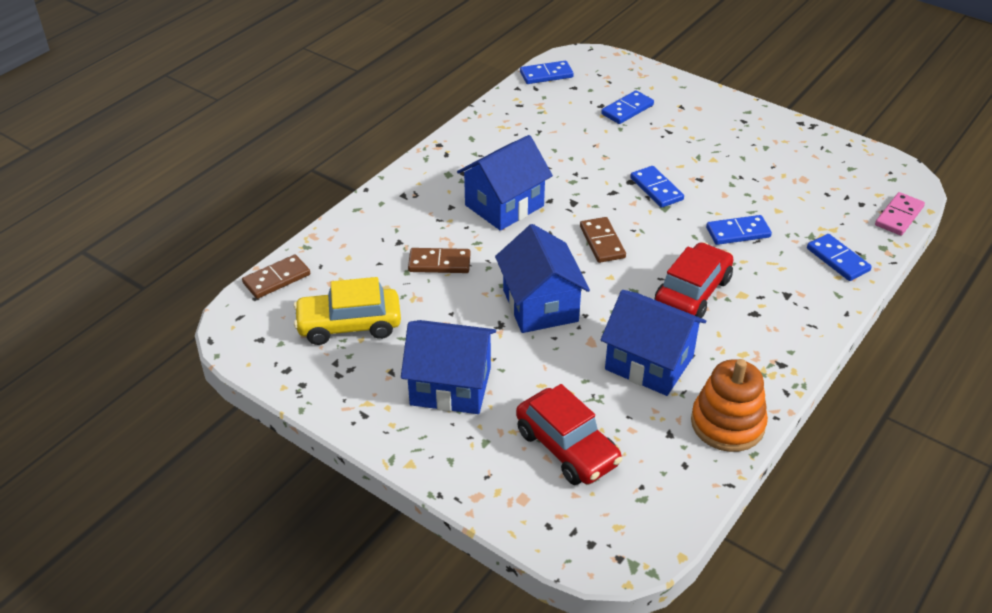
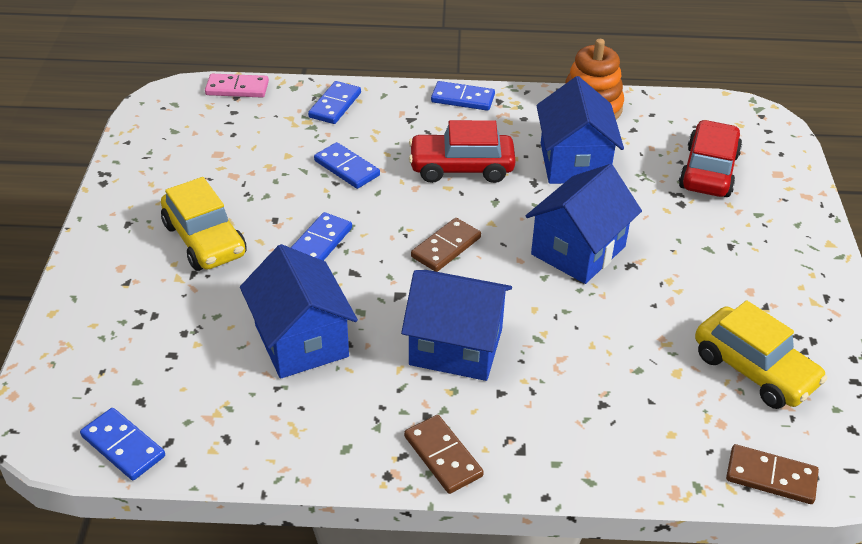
camera: 125 degrees left, 0 degrees up
blue house [401,320,496,414] -> blue house moved to [240,244,358,379]
brown domino [408,248,471,273] -> brown domino moved to [404,415,484,494]
blue domino [601,91,654,124] -> blue domino moved to [431,81,495,111]
none -> yellow car [161,177,247,271]

